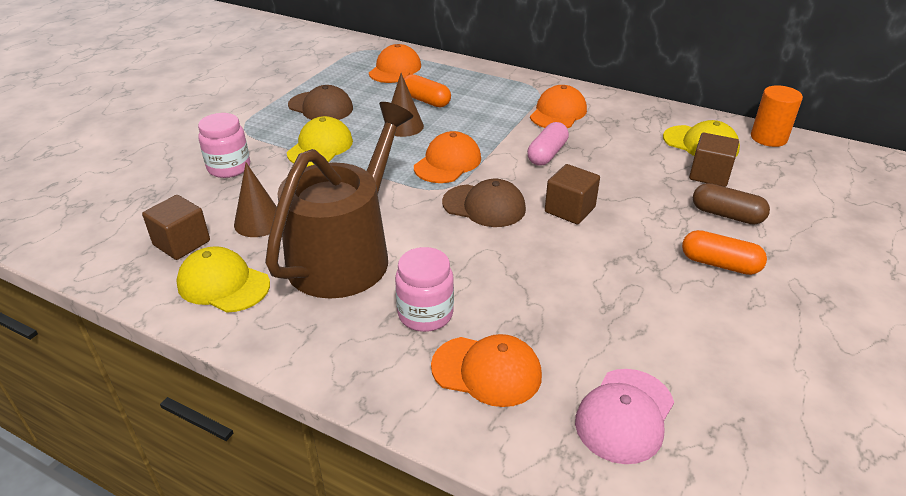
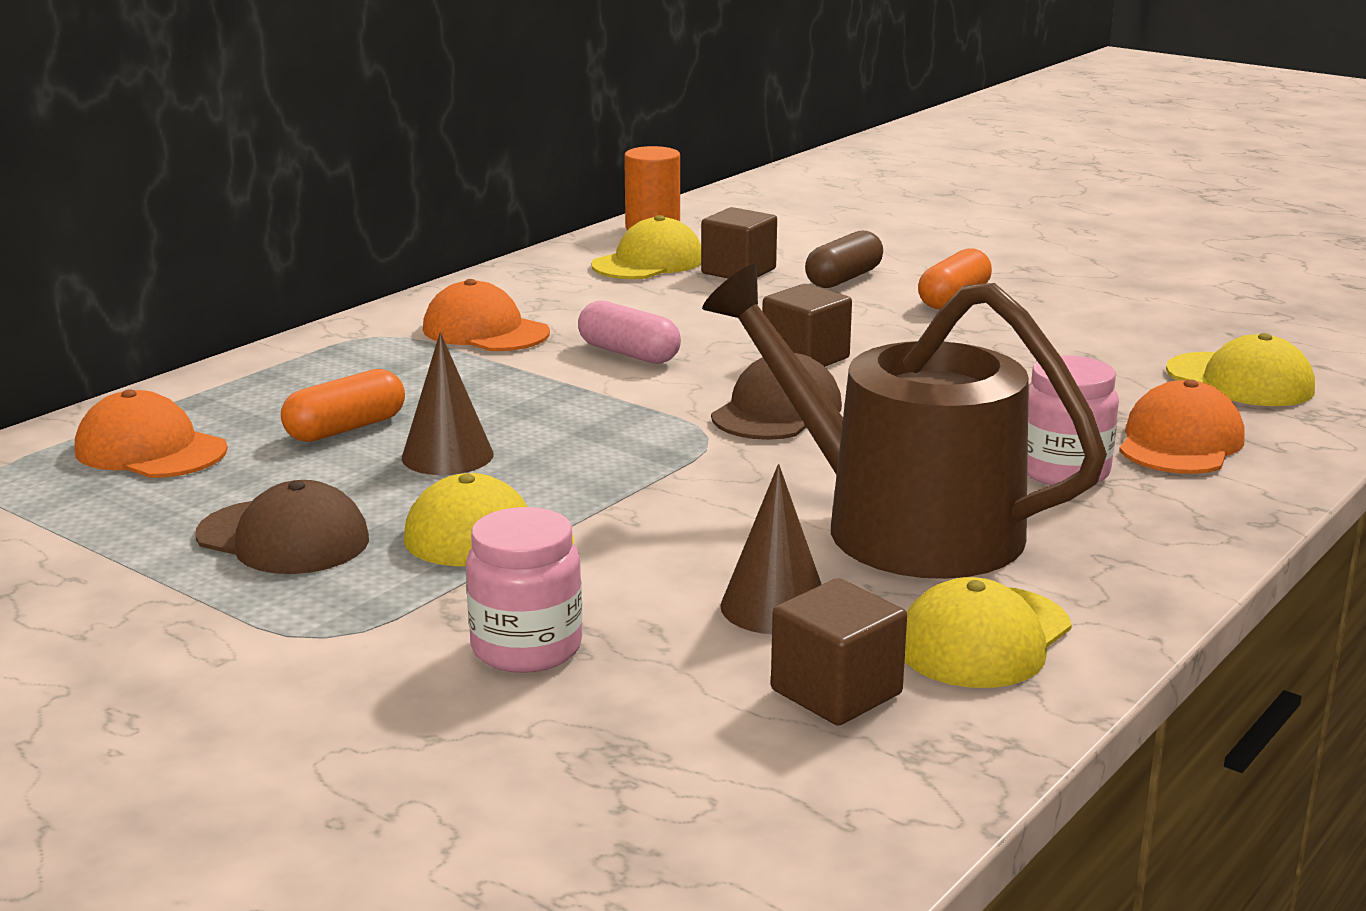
camera: 80 degrees left, 15 degrees down
brown cap [288,85,353,120] -> brown cap turned 75 degrees clockwise [195,480,369,574]
orange cap [414,131,481,183] -> none
pink cap [575,369,674,464] -> yellow cap [1166,333,1315,406]

